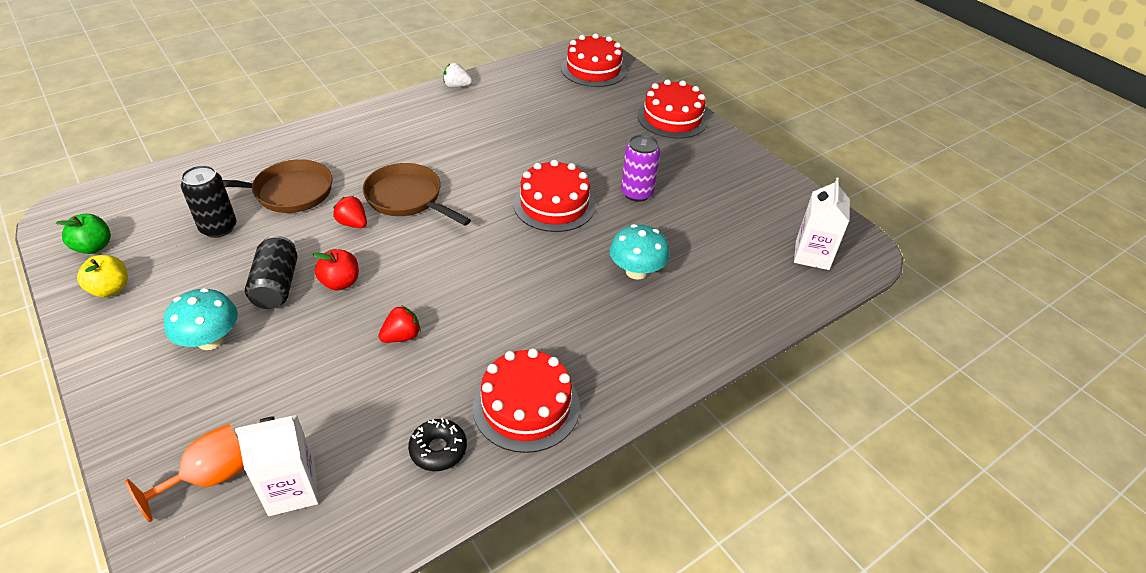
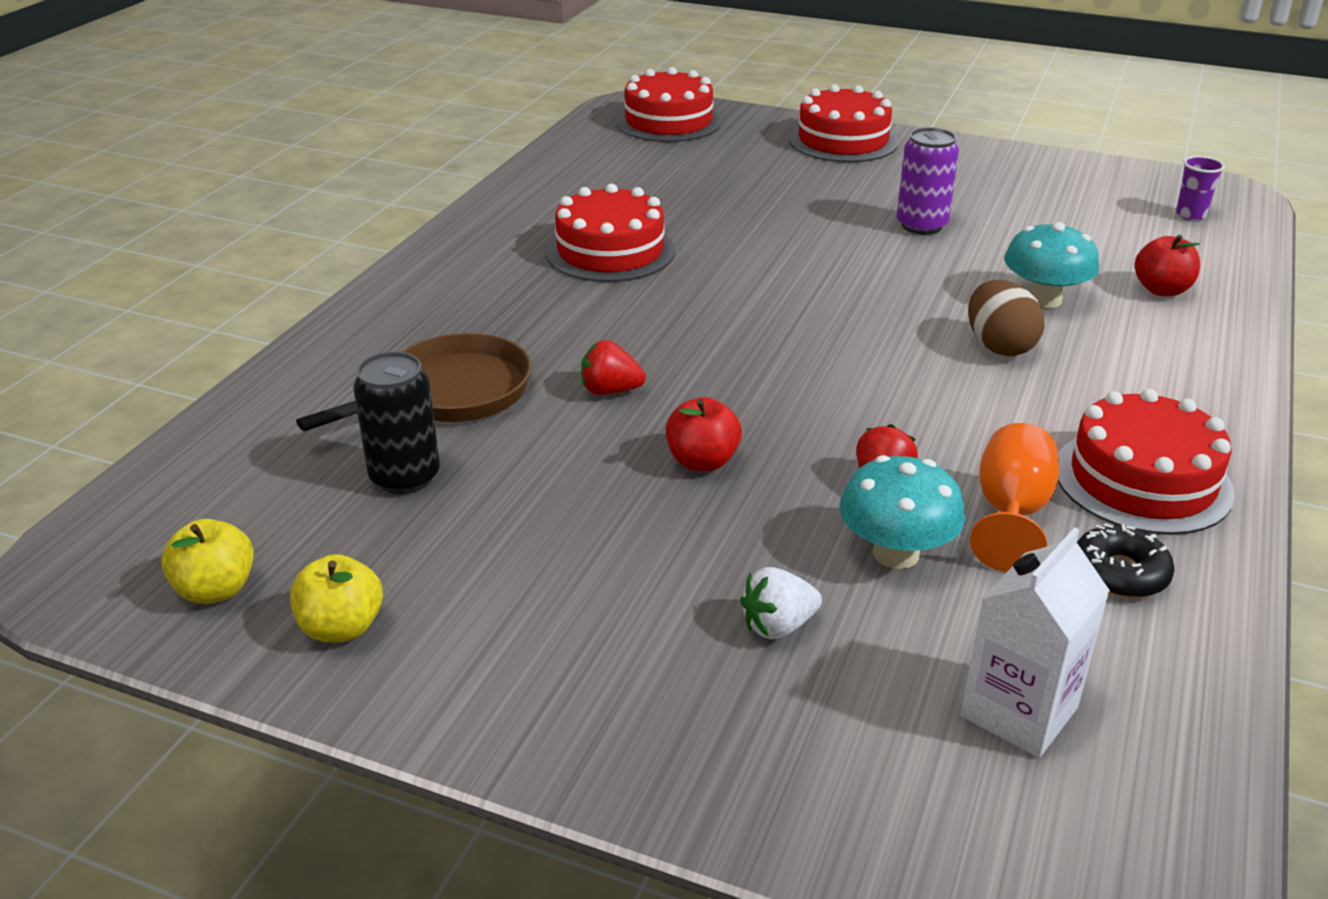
camera: 30 degrees left, 10 degrees down
green apple [56,214,111,254] -> yellow apple [161,519,254,604]
orange goblet [125,424,244,522] -> orange goblet moved to [970,423,1059,572]
turquoise mushroom [164,288,238,350] -> turquoise mushroom moved to [840,455,965,569]
black can [245,236,297,309] -> none
brown pan [362,163,471,226] -> none
white strawberry [443,63,472,88] -> white strawberry moved to [740,567,822,639]
red cake [513,160,596,232] -> red cake moved to [546,184,675,282]
white carton [794,177,850,270] -> purple cup [1176,156,1225,221]
none -> brown egg [968,280,1044,356]
none -> red apple [1135,235,1200,296]

